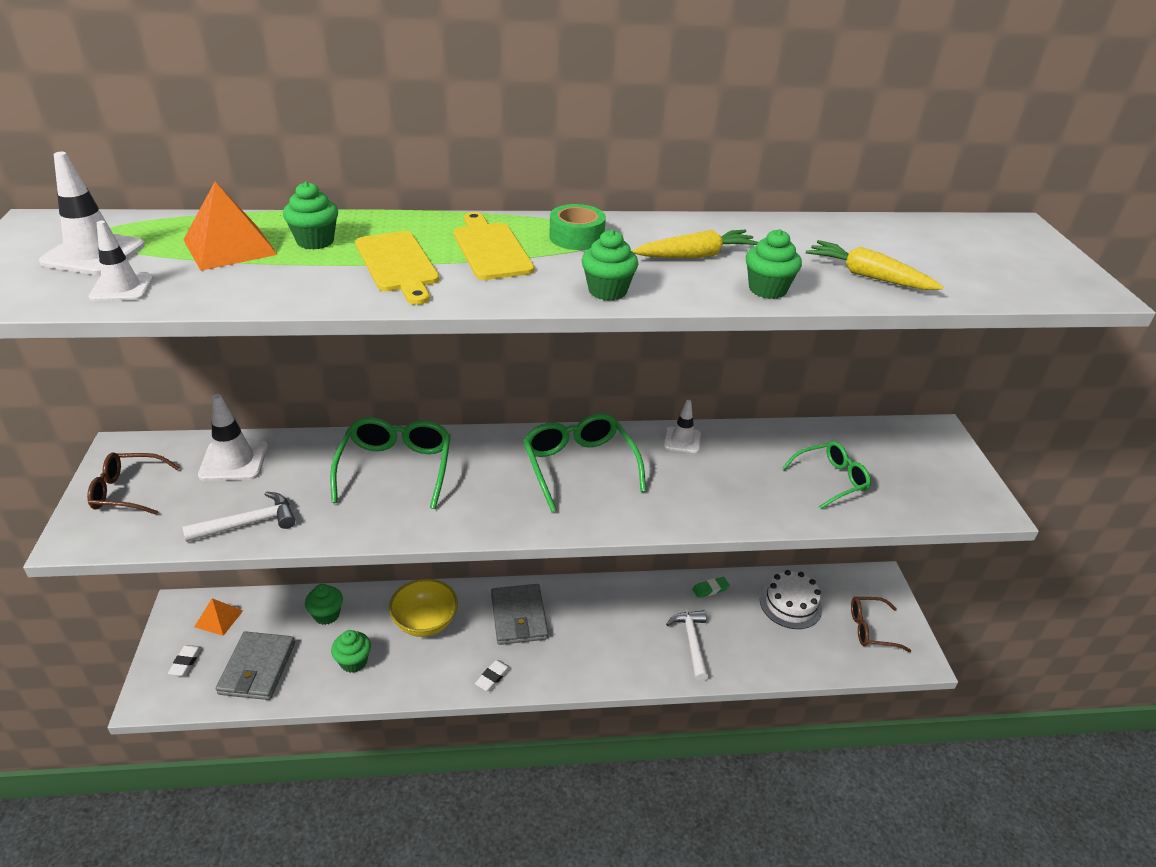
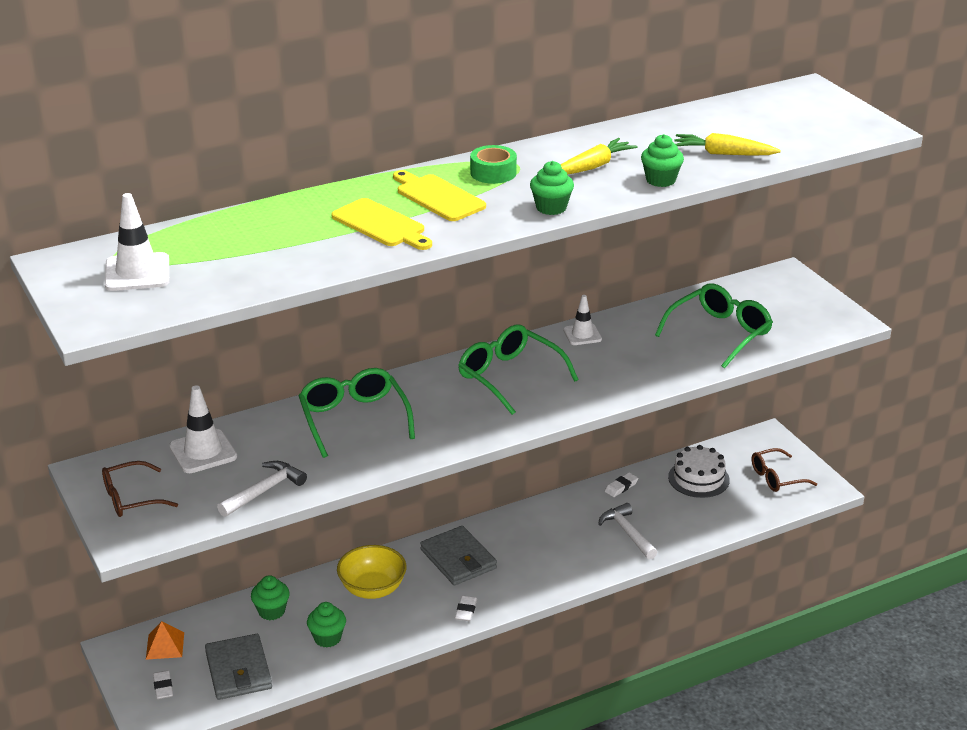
camera: 20 degrees left, 5 degrees down
white traffic cone [88,221,153,301] -> none
orange pyramid [183,182,278,271] -> none
green cupcake [283,182,338,249] -> none
green eraser [692,577,730,598] -> white eraser [605,472,638,497]
green glasses [782,441,871,509] -> green glasses [655,283,773,369], size x1.50

